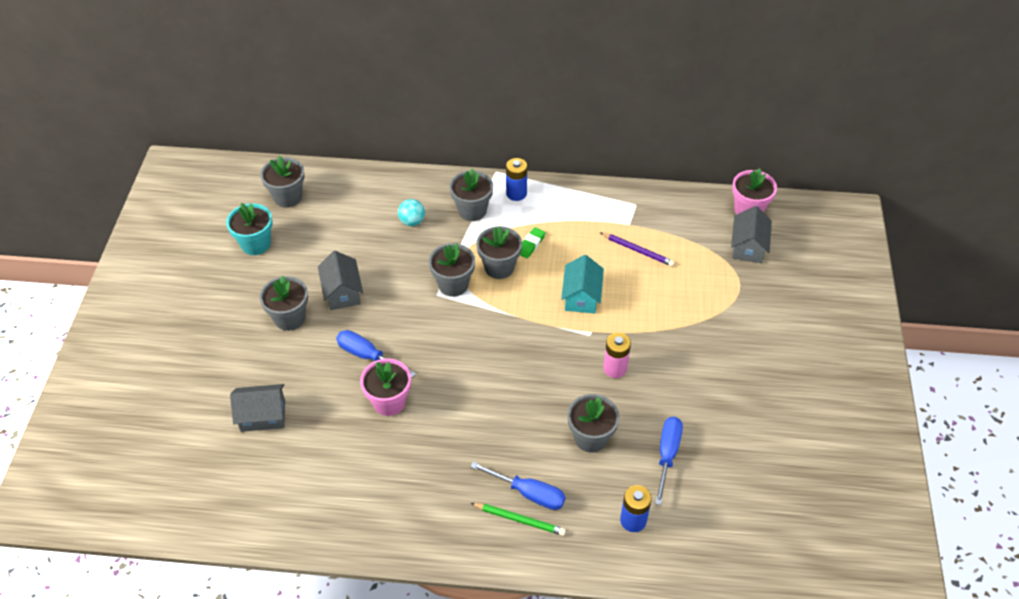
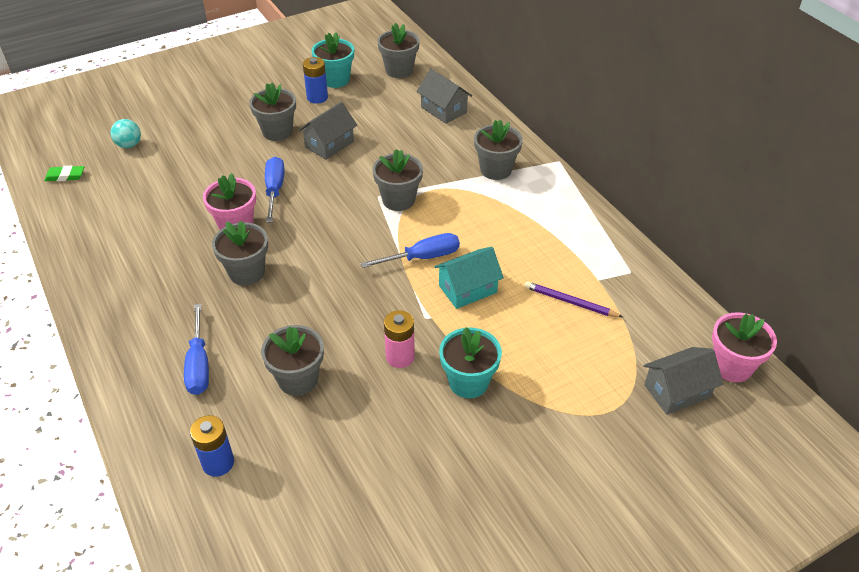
camera: 55 degrees right, 5 degrees down
grey house [230,384,285,432] -> grey house moved to [416,69,472,124]
turquoise ball [398,199,425,226] -> turquoise ball moved to [110,119,141,148]
green pencil [471,503,566,536] -> none
grey flower pot [476,226,522,279] -> grey flower pot moved to [212,221,268,286]
blue battery [506,158,527,201] -> blue battery moved to [303,57,328,104]
green eraser [520,227,546,258] -> green eraser moved to [44,166,84,181]
purple pencil [600,232,675,266] -> purple pencil turned 120 degrees clockwise [524,281,623,317]
blue screwdriver [655,417,683,505] -> blue screwdriver moved to [361,233,460,268]
none -> turquoise flower pot [439,327,502,398]

